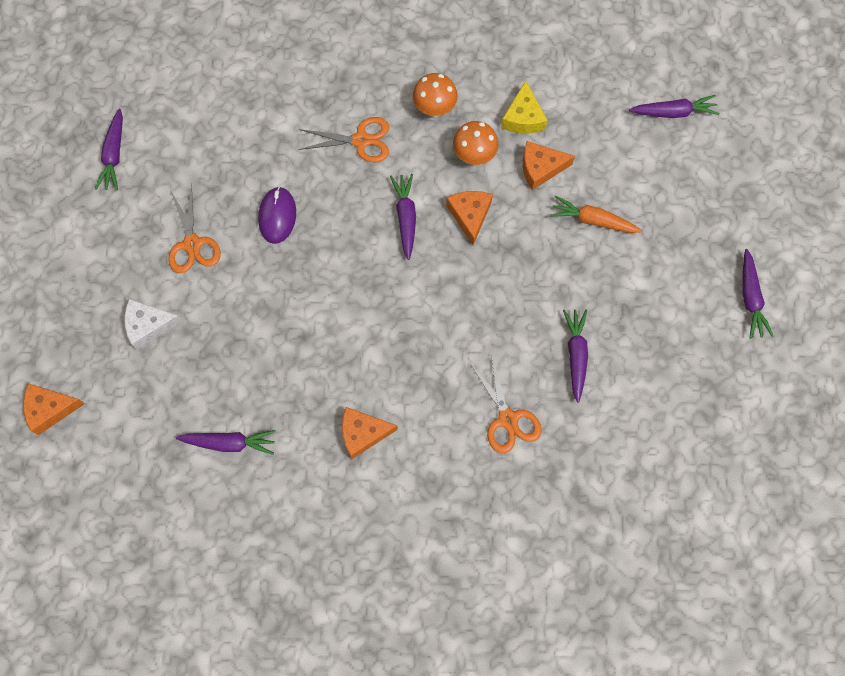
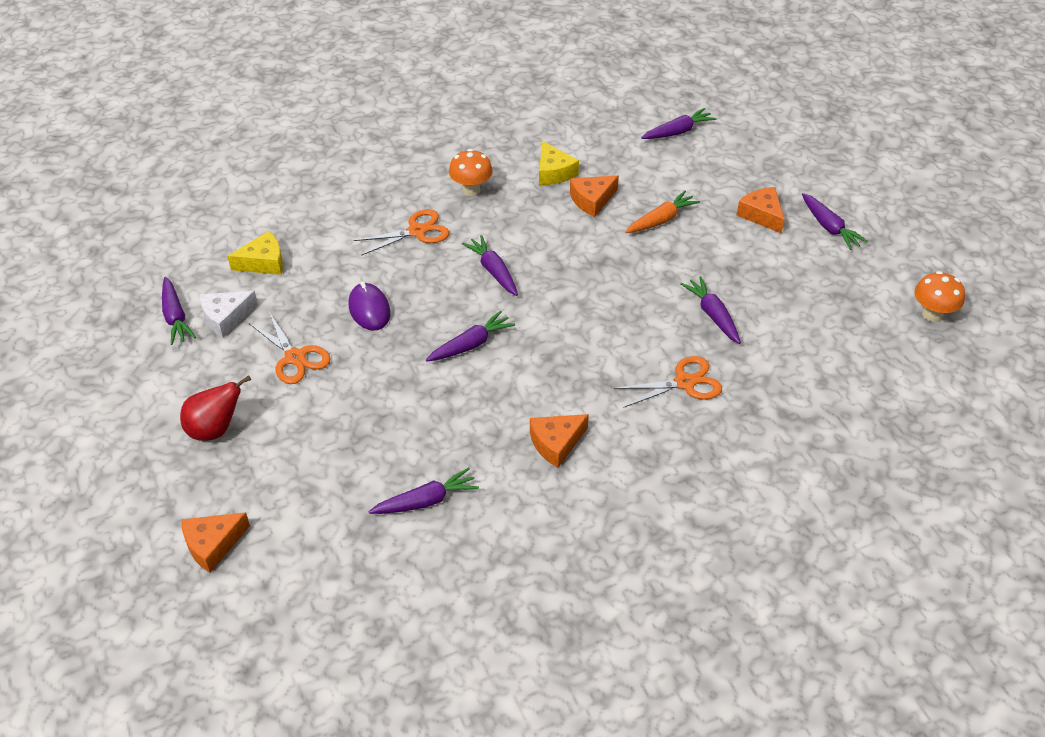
camera: 25 degrees left, 25 degrees down
white cheese [124,299,183,350] -> white cheese moved to [200,291,258,338]
orange cheese [446,191,493,245] -> orange cheese moved to [737,187,785,234]
orange mushroom [453,121,499,165] -> orange mushroom moved to [915,271,965,322]
orange scissors [470,354,542,454] -> orange scissors turned 60 degrees counterclockwise [614,356,722,408]
orange carrot [550,196,642,233] -> orange carrot turned 150 degrees clockwise [625,191,700,233]
none -> red pear [180,375,251,441]
none -> yellow cheese [227,231,283,275]
none -> purple carrot [426,311,515,362]

